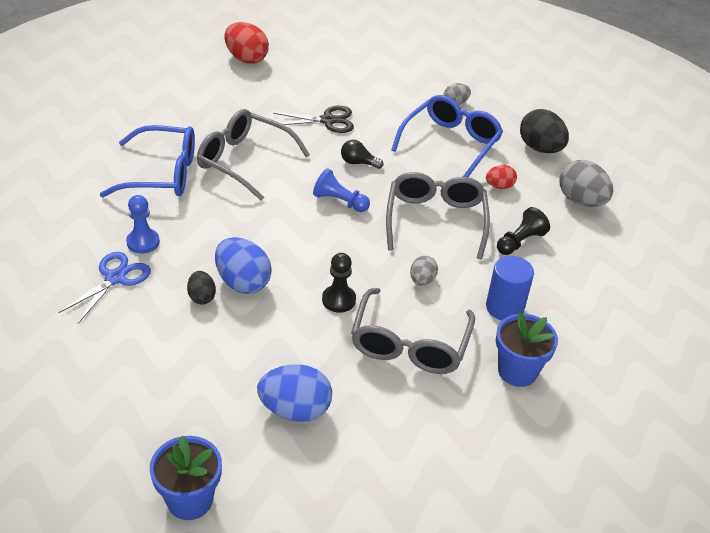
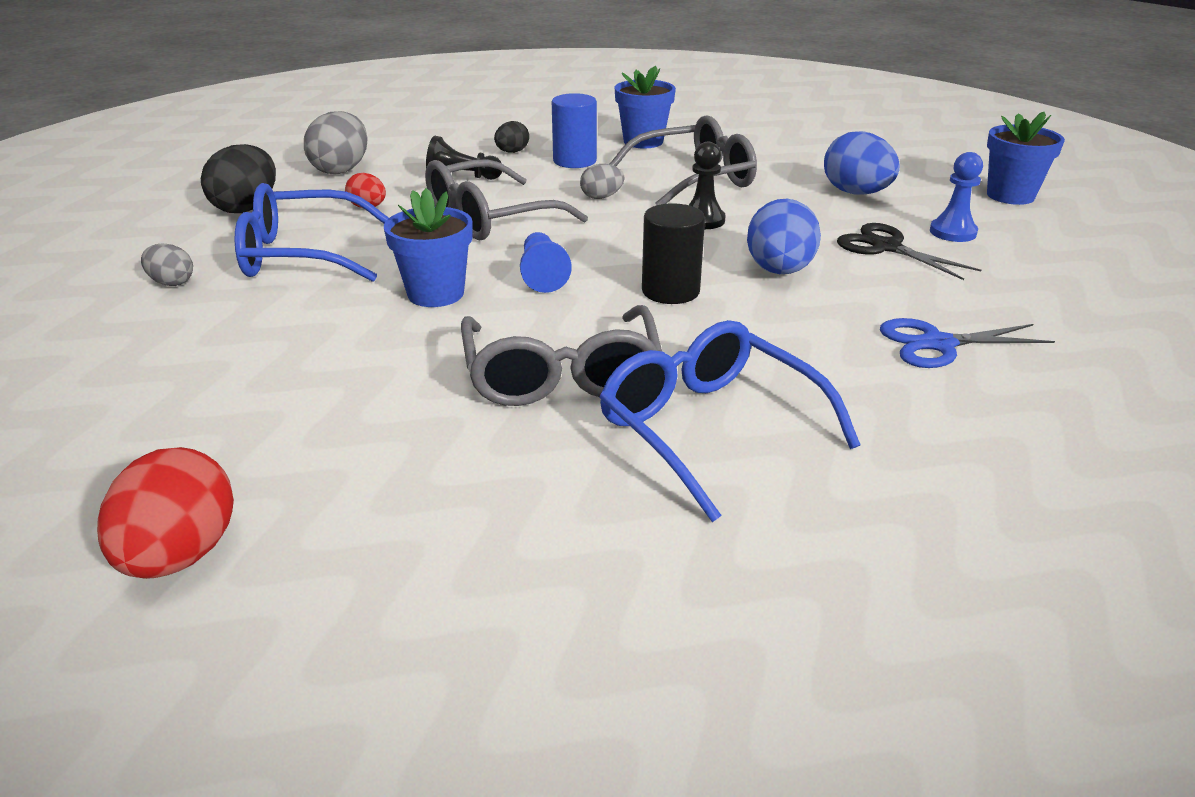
camera: 125 degrees left, 10 degrees down
blue pawn [126,195,160,253] -> blue pawn moved to [930,152,983,242]
black egg [187,271,216,305] -> black egg moved to [494,121,529,153]
black scissors [273,106,354,133] -> black scissors moved to [837,223,981,280]
black light bulb [341,140,383,169] -> blue flower pot [384,188,473,307]
none -> black cylinder [642,203,705,304]

